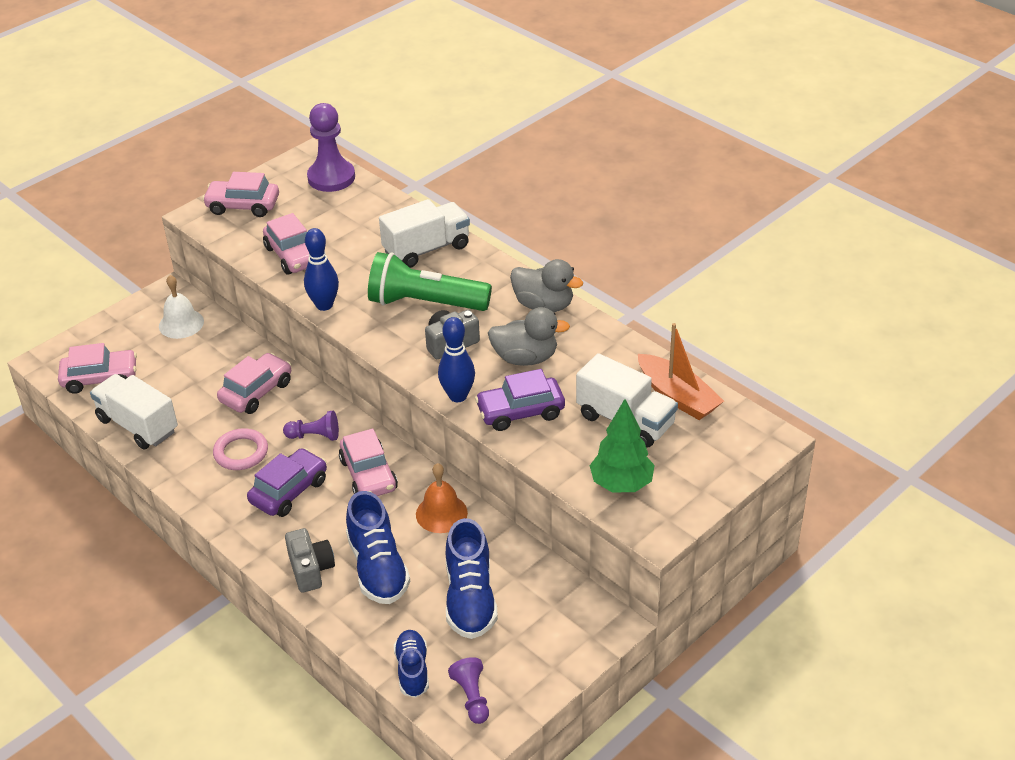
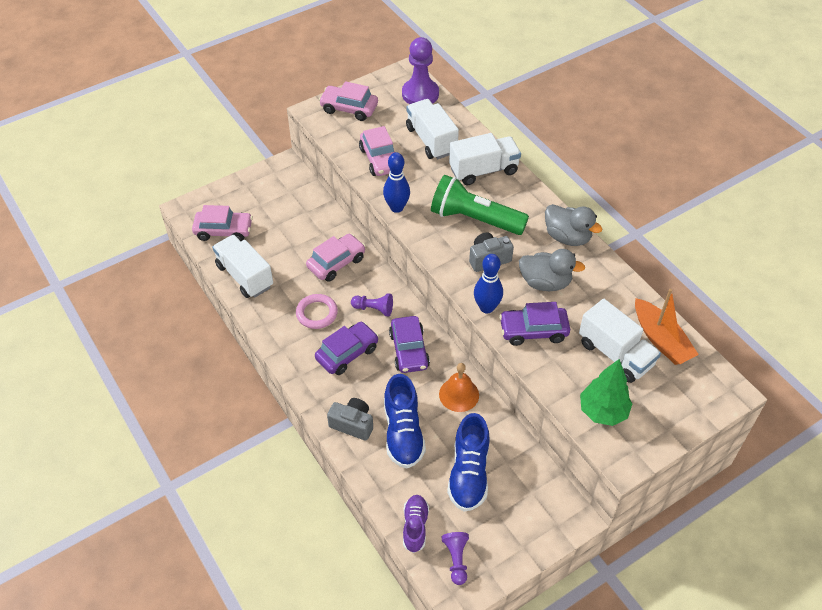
camera: 10 degrees right, 10 degrees up
white bell [159,275,204,339] -> none
grey camera [285,528,335,593] -> grey camera turned 60 degrees counterclockwise [327,398,373,441]
pink car [339,428,398,496] -> purple car [389,316,430,373]
blue shoe [394,630,429,698] -> purple shoe [403,495,429,553]
none -> white truck [406,99,459,159]

